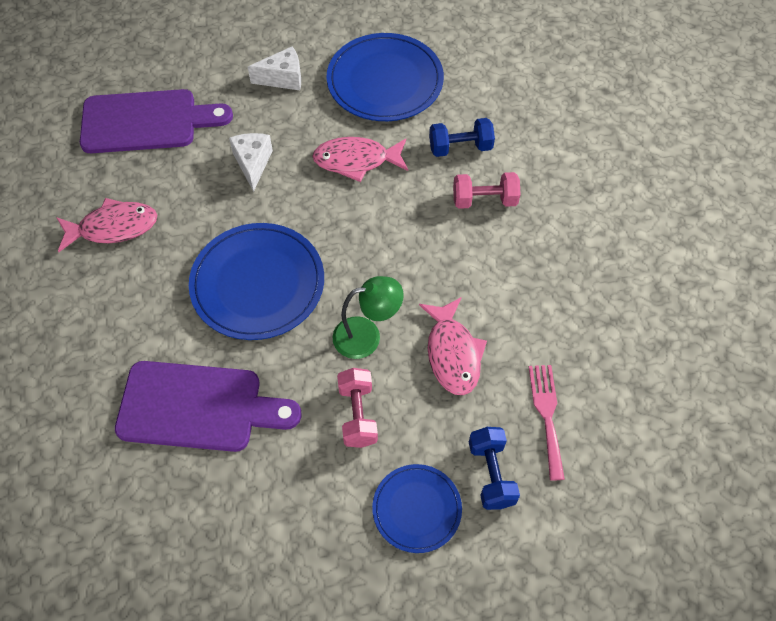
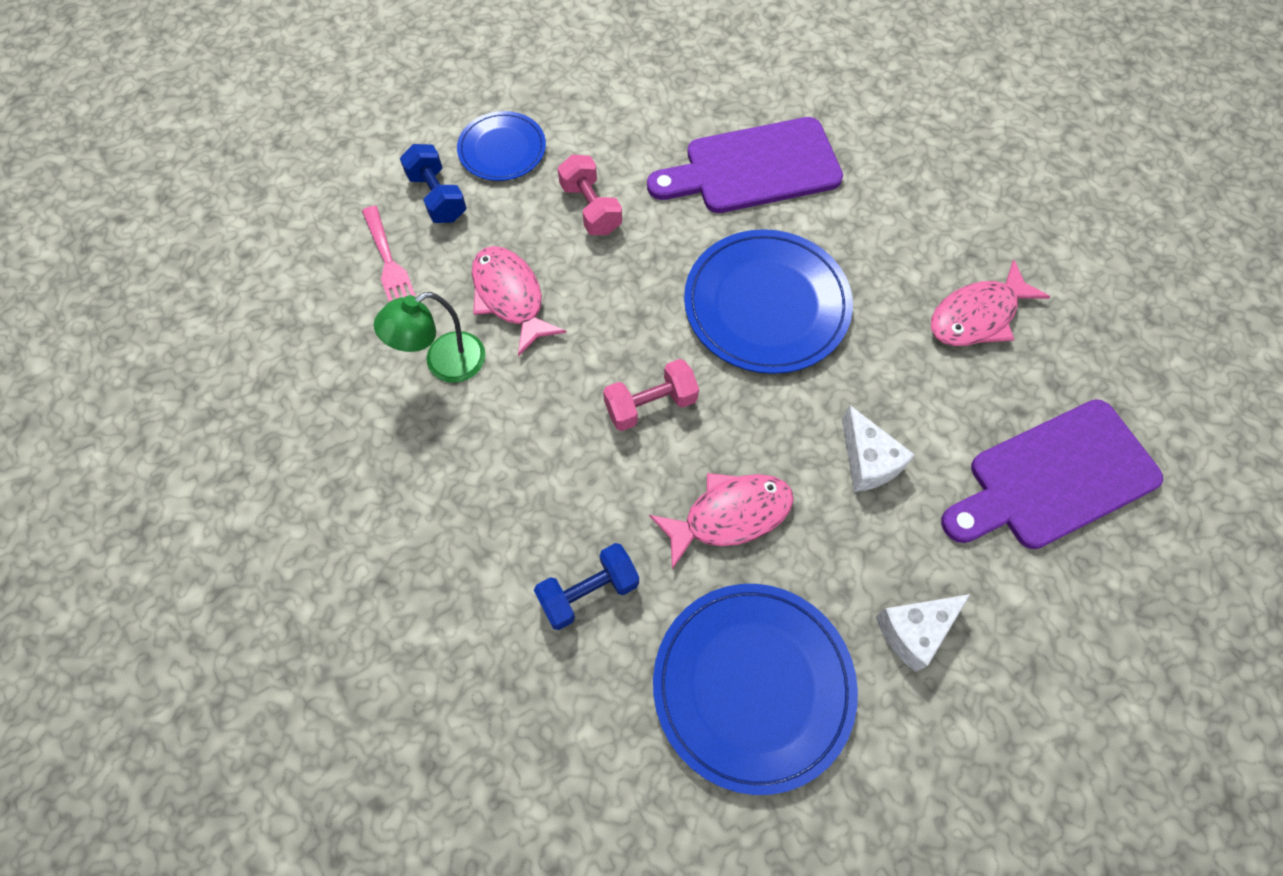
camera: 160 degrees right, 5 degrees up
green lamp [333,276,404,359] -> green lamp moved to [374,292,485,383]
pink dumbbell [453,172,520,209] -> pink dumbbell moved to [603,359,699,431]

